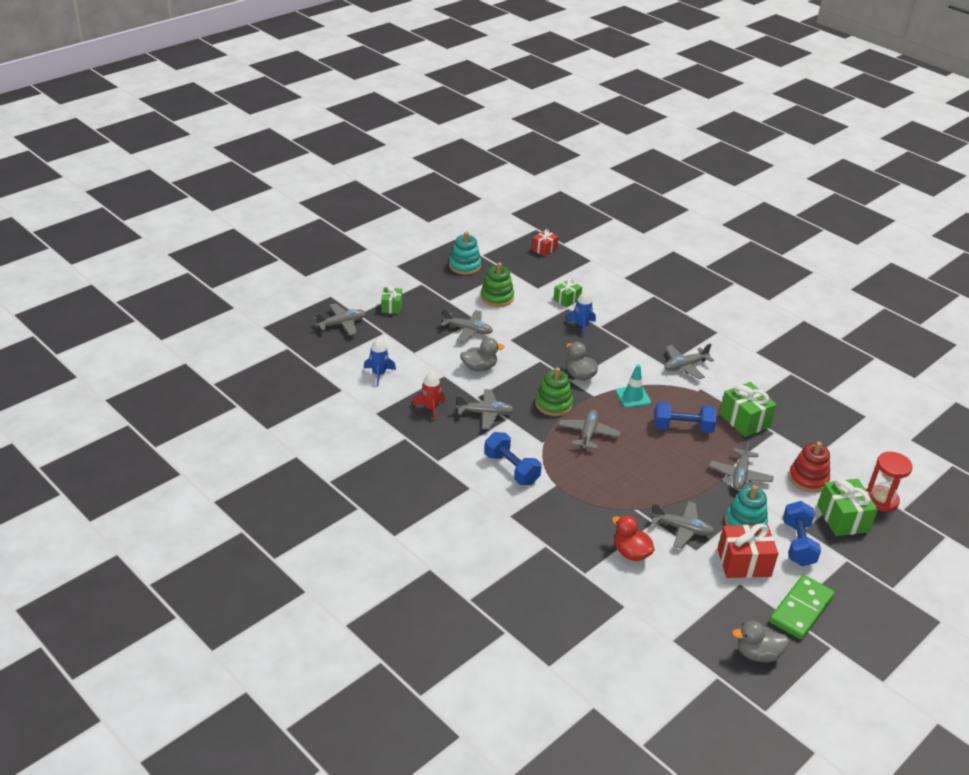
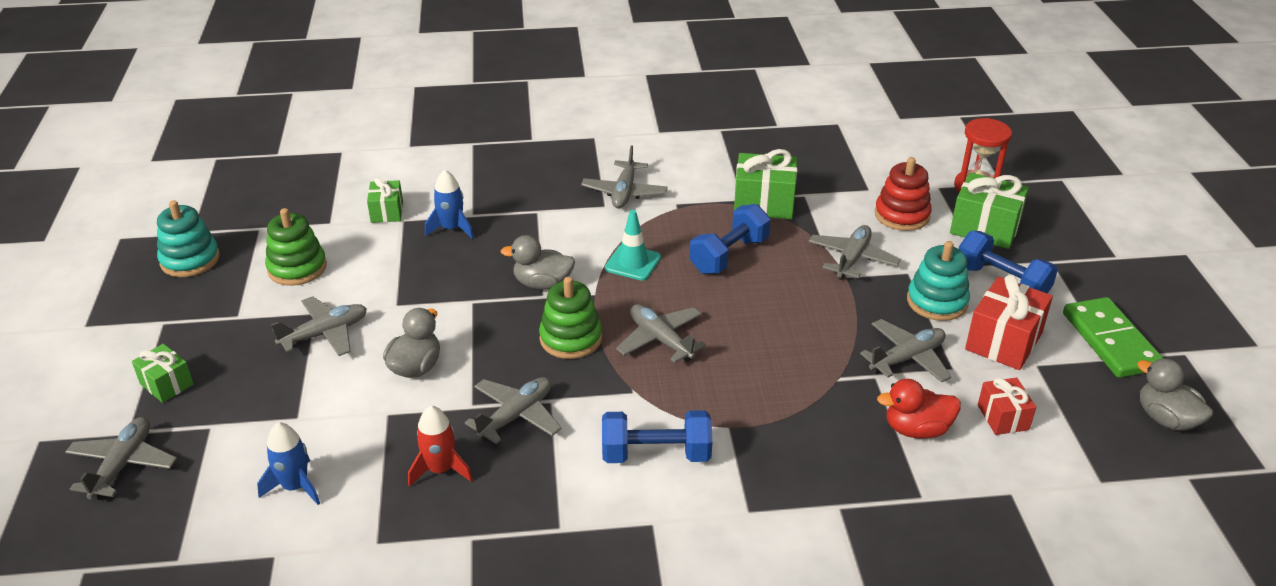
camera: 50 degrees left, 0 degrees up
red gift [532,229,559,256] -> red gift moved to [978,378,1036,435]
grey plane [709,439,774,490] -> grey plane turned 120 degrees counterclockwise [808,225,901,280]
grey duck [732,621,789,662] -> grey duck turned 105 degrees clockwise [1137,358,1214,431]

